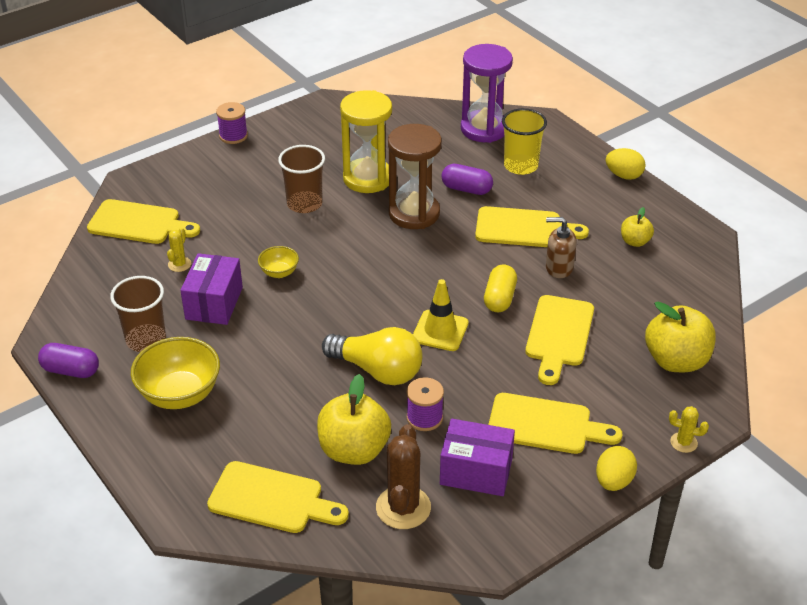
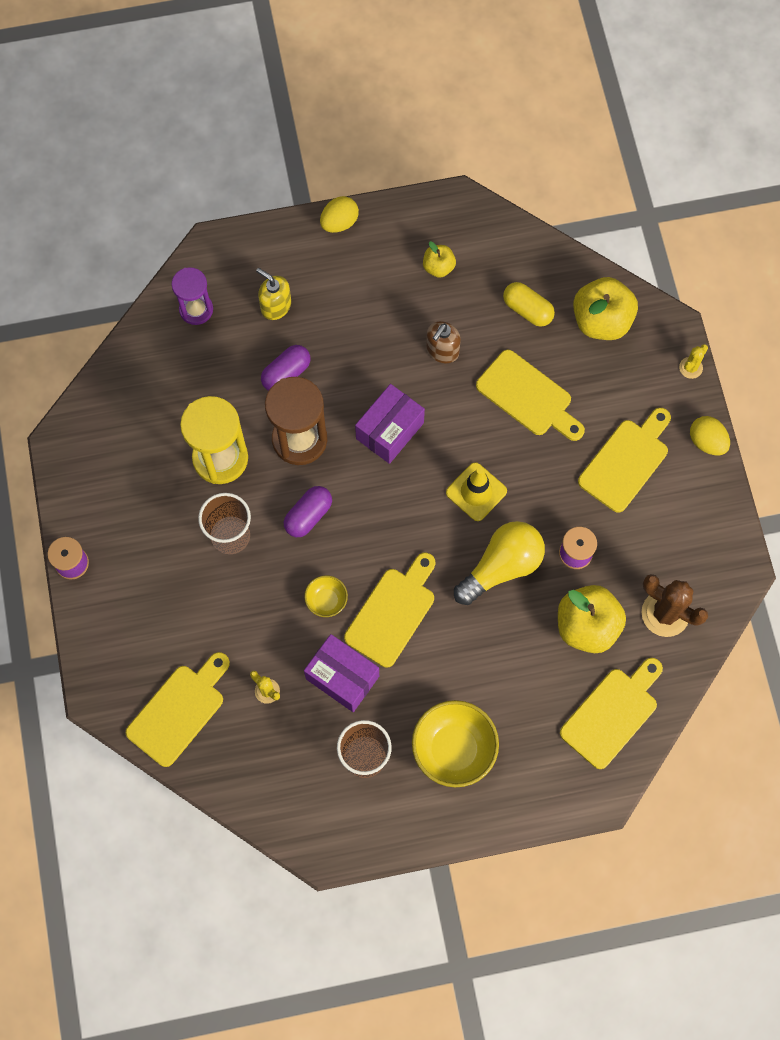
camera: 65 degrees left, 30 degrees up
purple capsule [38,343,99,378] -> purple capsule moved to [284,486,332,537]
purple box [440,419,515,496] -> purple box moved to [355,384,425,464]
purple hourglass [461,44,513,143] -> purple hourglass [172,267,213,325], size x0.63
yellow cutting board [475,206,589,247] -> yellow cutting board moved to [344,553,435,668]
yellow capsule [484,264,517,312] -> yellow capsule moved to [503,282,555,327]
yellow cup [502,108,547,175] -> yellow soap dispenser [256,268,291,320]

